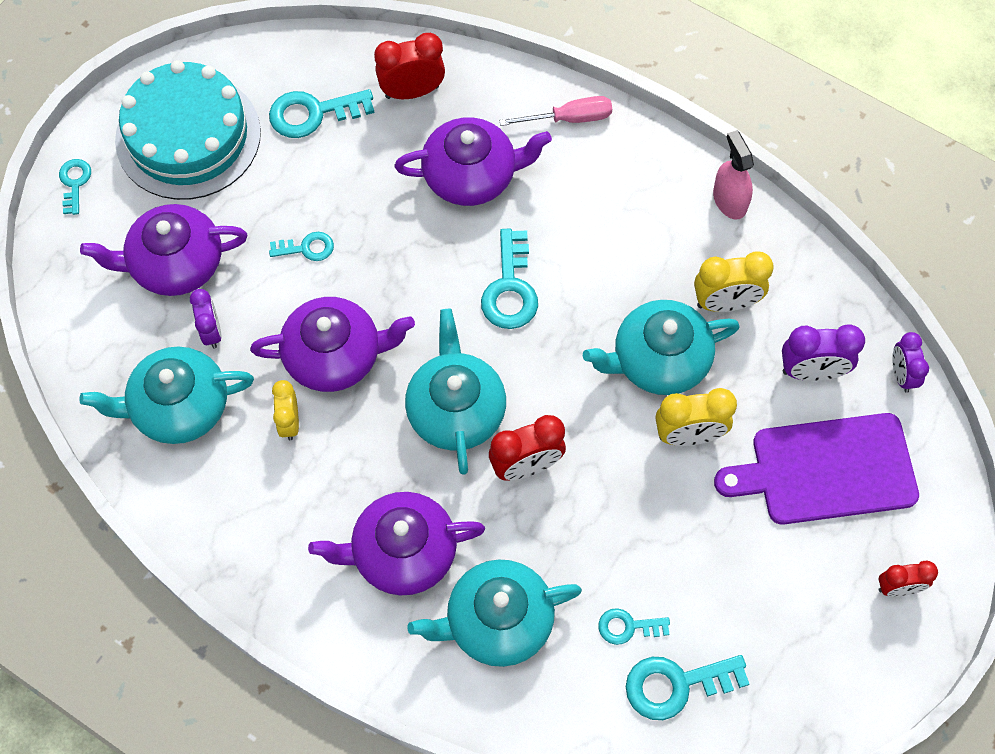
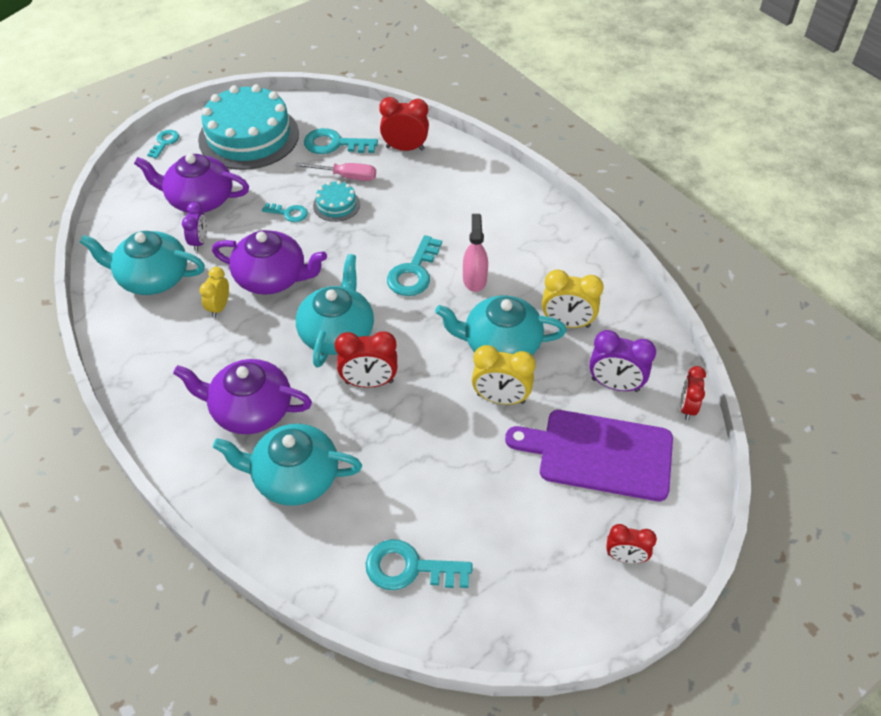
camera: 20 degrees right, 15 degrees down
purple teapot [394,117,552,206] -> none
pink screwdriver [499,96,612,126] -> pink screwdriver moved to [295,163,376,181]
turquoise key [598,608,670,645] -> none
pink spray bottle [713,130,754,220] -> pink spray bottle moved to [463,214,488,292]
purple clock [892,332,929,393] -> red clock [680,366,706,420]
none -> turquoise cake [313,181,360,222]

